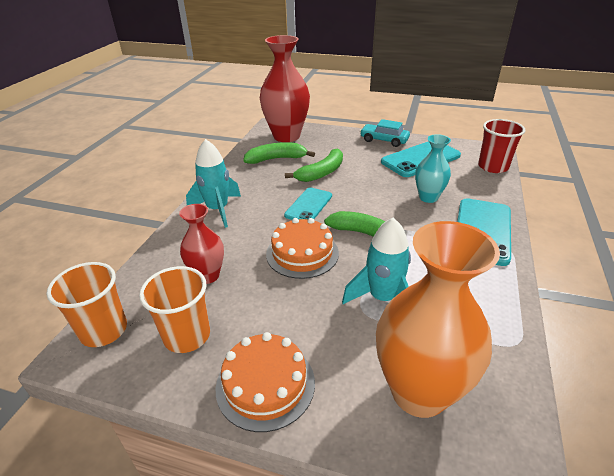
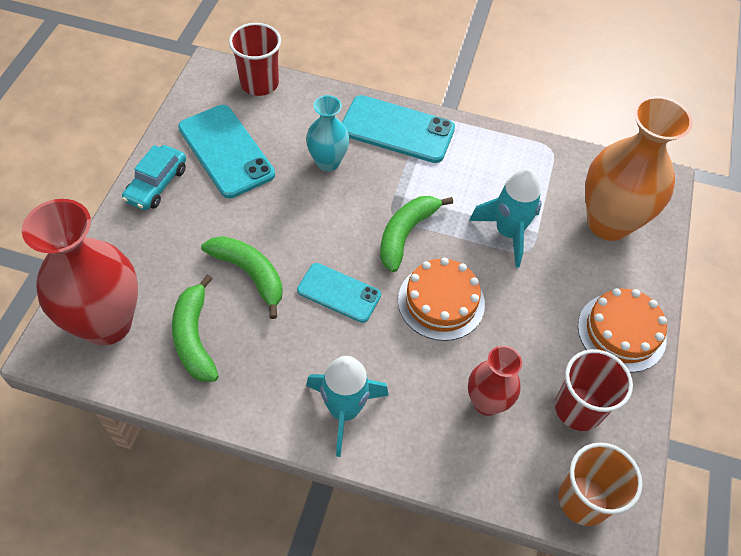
camera: 95 degrees left, 20 degrees up
orange cup [139,266,210,353] -> red cup [555,349,633,431]

